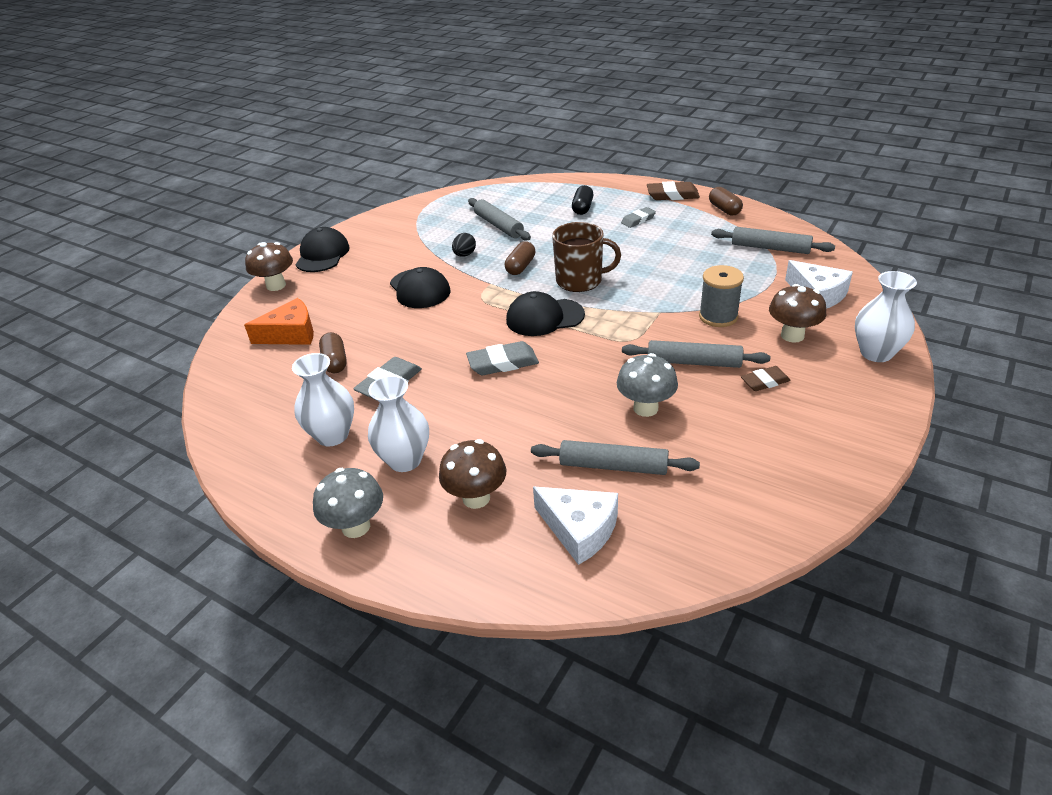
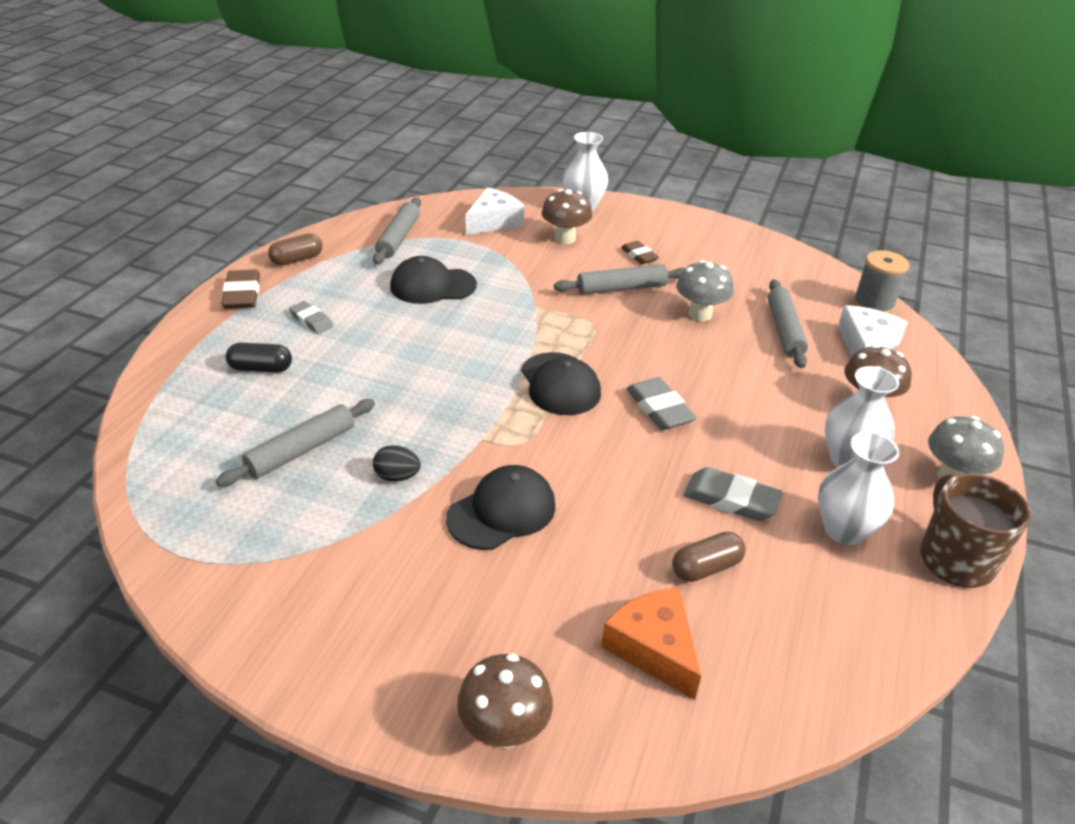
camera: 105 degrees left, 0 degrees up
black cap [295,227,350,272] -> black cap moved to [390,256,477,304]
brown capsule [505,241,536,275] -> none
brown mug [552,222,621,292] -> brown mug moved to [920,473,1031,588]
grey rolling pin [622,340,770,368] -> grey rolling pin turned 75 degrees clockwise [554,265,685,295]
grey spool [699,265,744,327] -> grey spool moved to [853,250,909,314]

